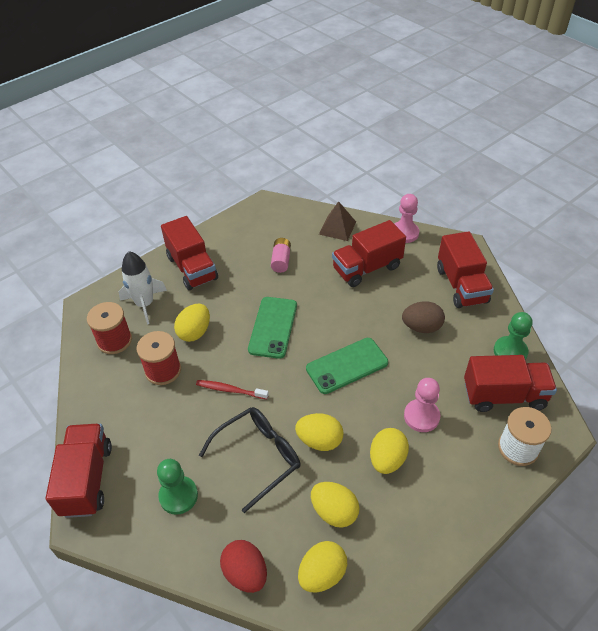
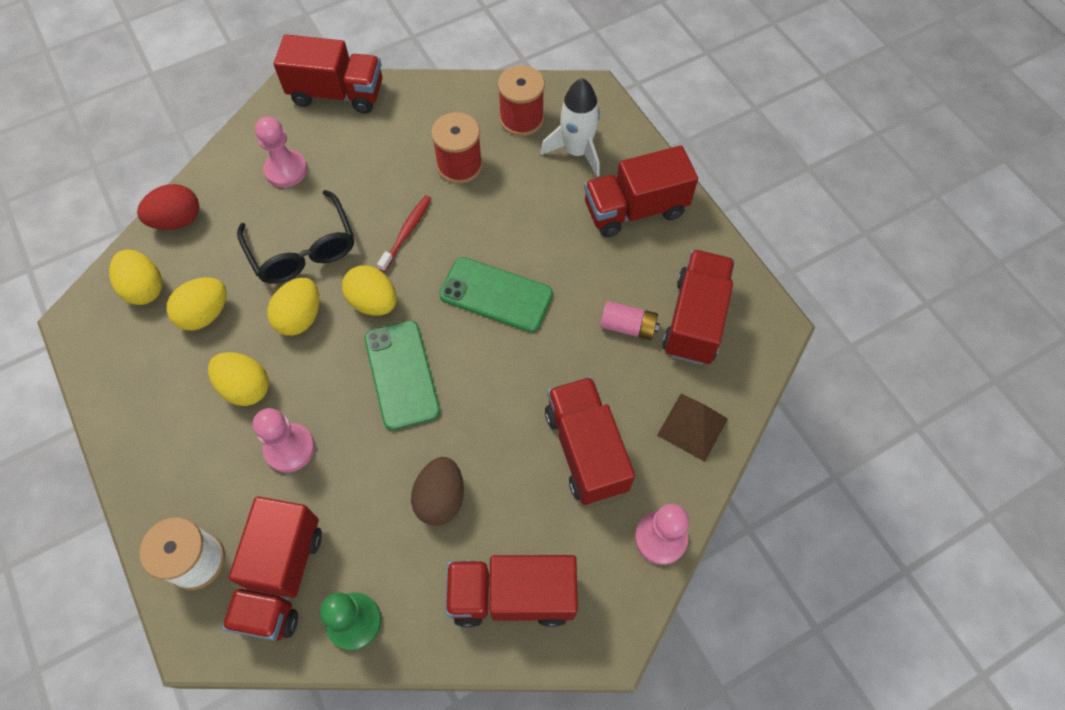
camera: 100 degrees right, 15 degrees up
green pawn [157,459,198,515] -> pink pawn [255,116,307,188]
yellow egg [174,304,210,342] -> yellow egg moved to [342,265,397,316]
none -> red truck [662,249,735,365]

